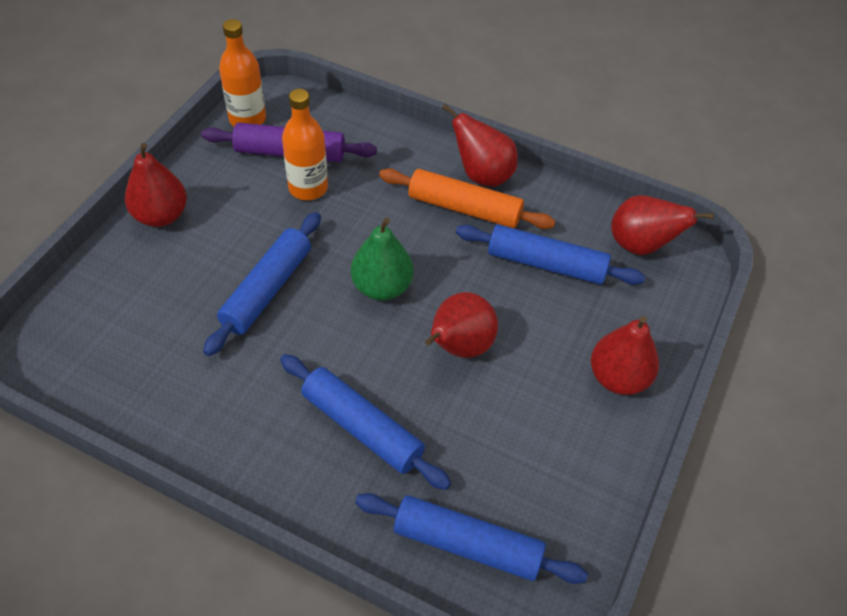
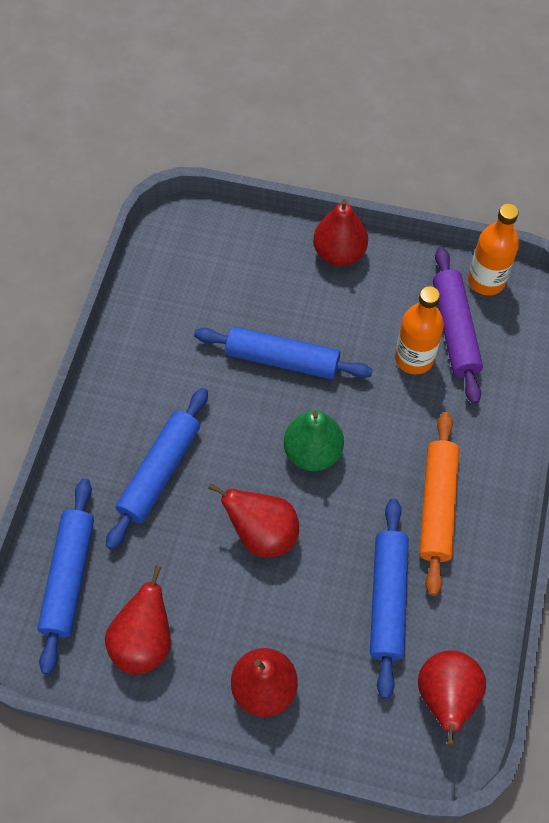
camera: 80 degrees right, 10 degrees up
red pear [442,104,518,187] -> red pear moved to [105,565,171,675]

